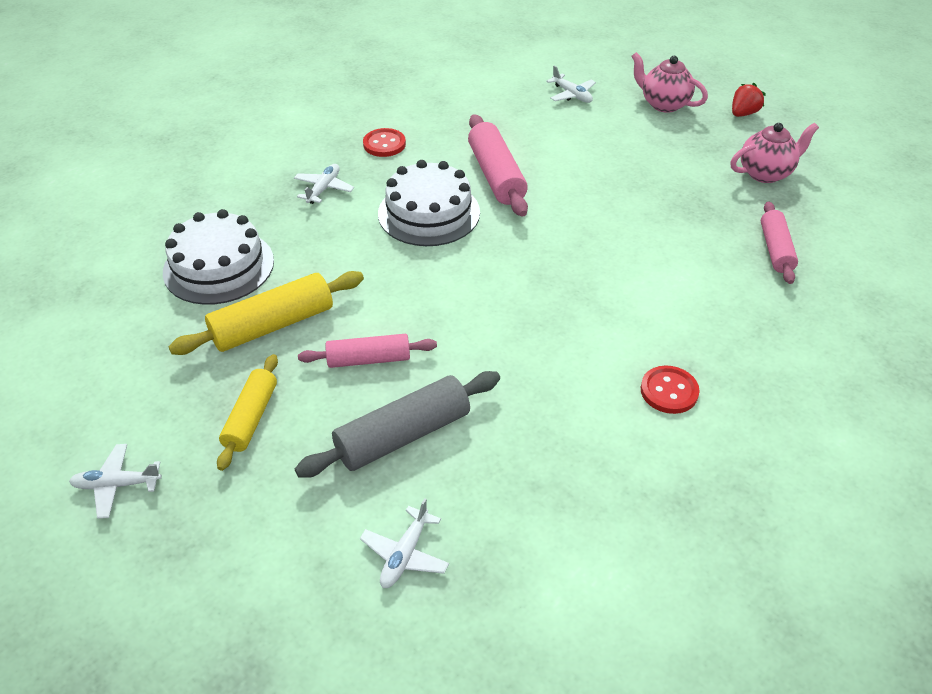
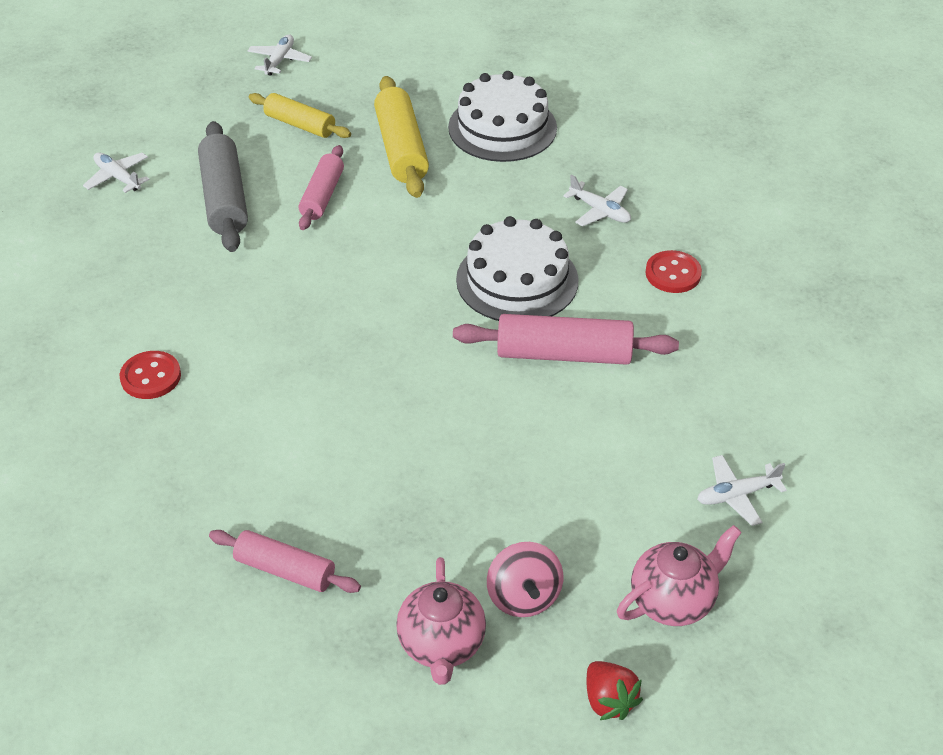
camera: 110 degrees right, 0 degrees up
none -> pink spinning top [487,542,563,617]

